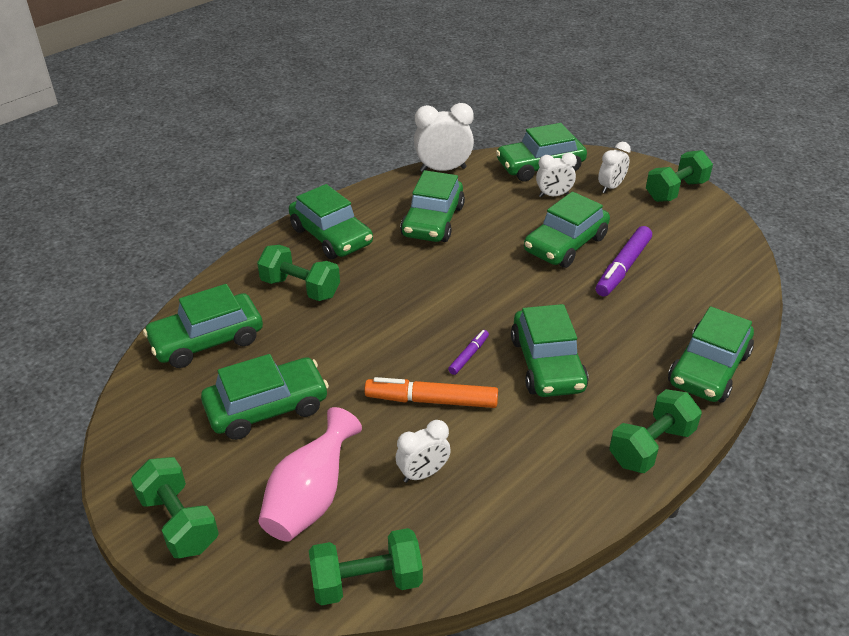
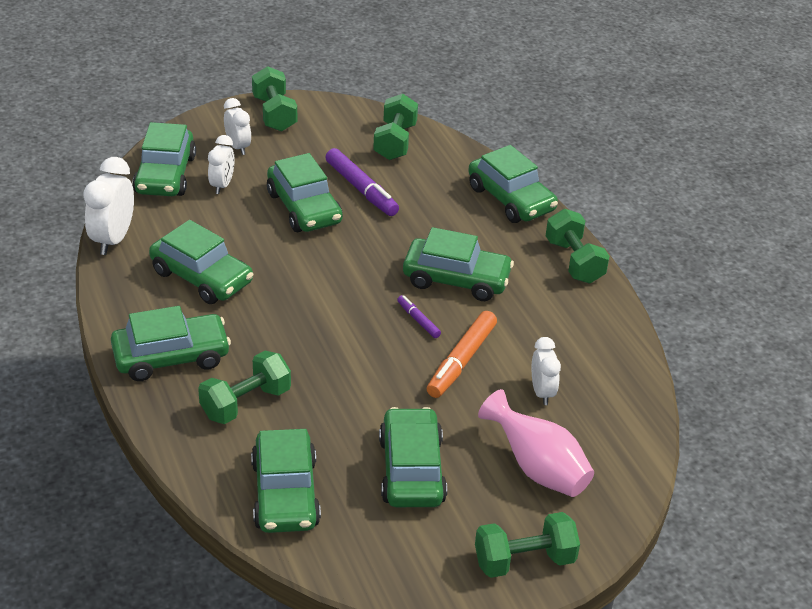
camera: 70 degrees left, 0 degrees up
green dumbbell [309,528,423,605] -> green dumbbell moved to [373,94,418,160]

